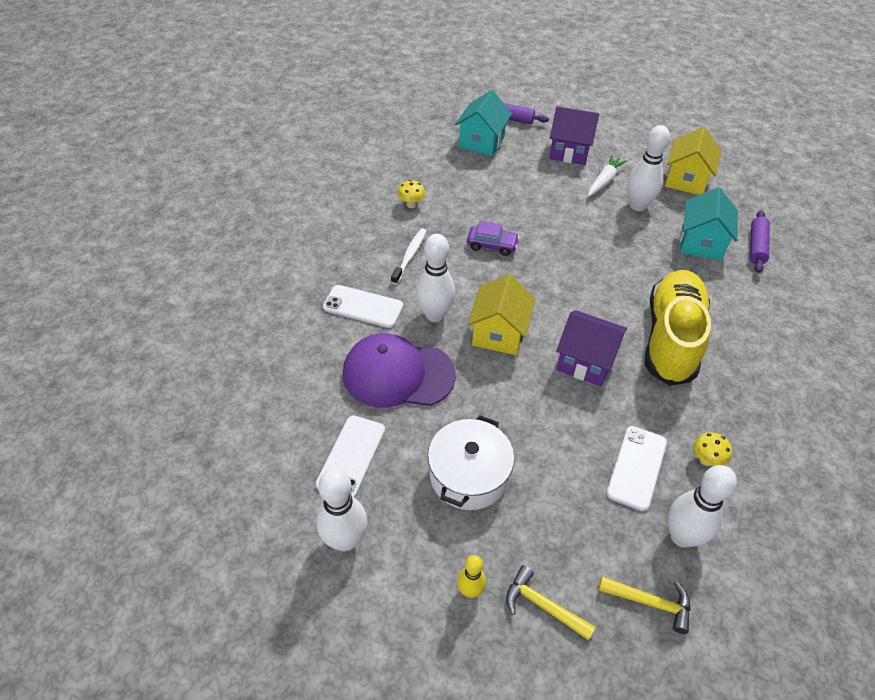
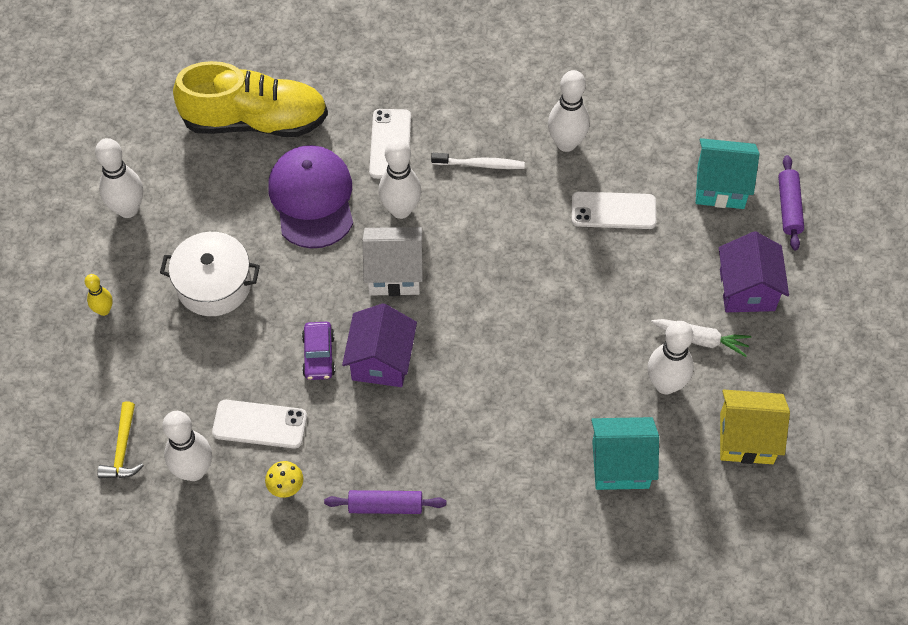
camera: 75 degrees right, 10 degrees up
white phone [316,416,385,498] -> white phone moved to [572,191,656,229]
yellow mushroom [398,180,425,208] -> white bowling pin [548,70,590,152]
purple car [467,221,519,256] -> purple car moved to [302,322,335,380]
yellow house [467,274,536,355] -> white house [363,227,423,296]
yellow hammer [506,565,595,640] -> none
yellow shoe [645,270,711,386] -> yellow shoe moved to [173,61,328,137]
purple rolling pin [750,210,770,273] -> purple rolling pin moved to [324,490,446,514]

